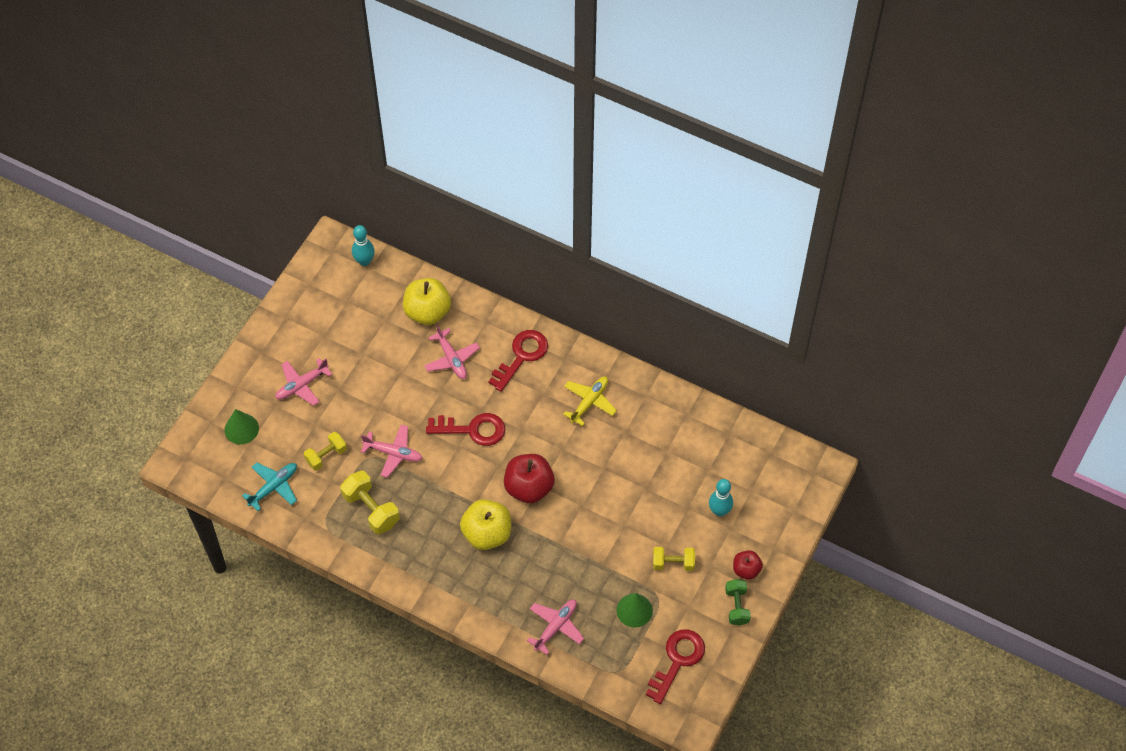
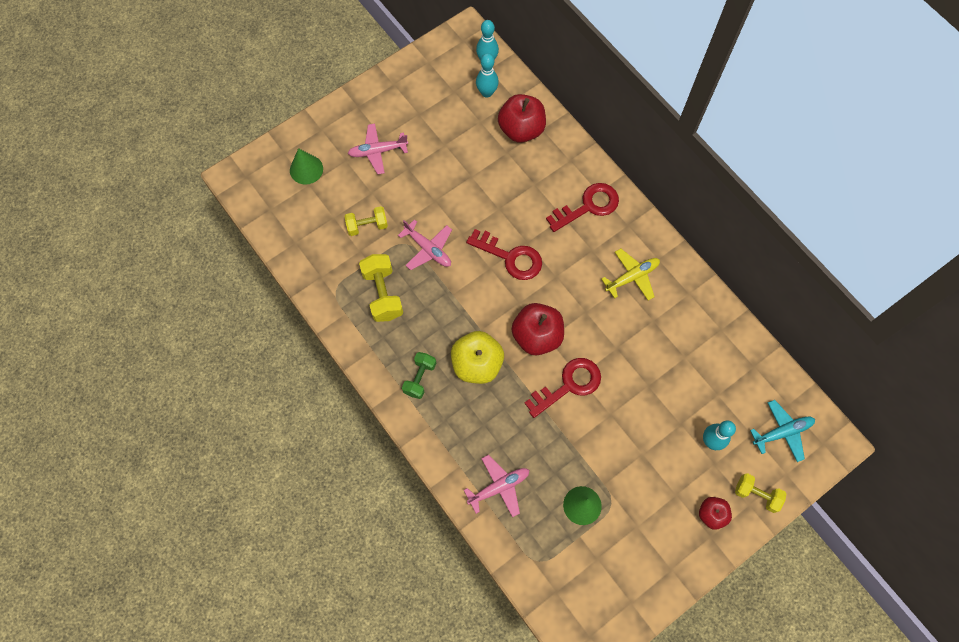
camera: 25 degrees right, 10 degrees up
turquoise plane [242,462,297,511] -> turquoise plane moved to [750,400,815,462]
yellow apple [403,278,451,325] -> red apple [498,94,546,143]
pink plane [424,324,480,379] -> none
red key [646,629,705,704] -> red key moved to [524,358,601,418]
yellow dumbbell [653,547,695,571] -> yellow dumbbell moved to [735,473,786,513]
green dumbbell [725,579,751,626] -> green dumbbell moved to [402,352,436,399]
none -> turquoise bowling pin [476,53,499,98]

